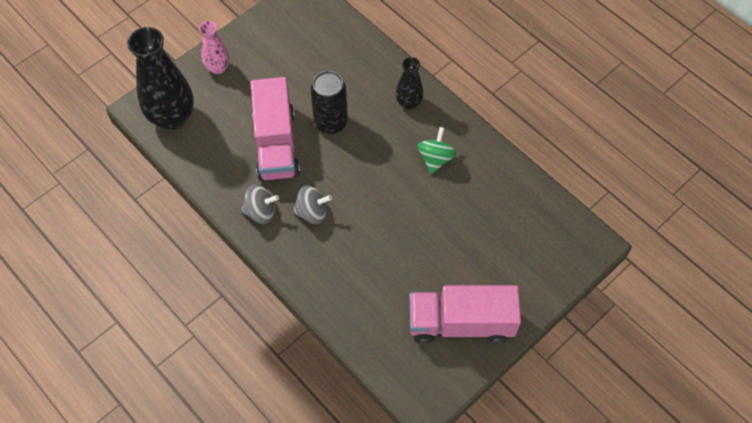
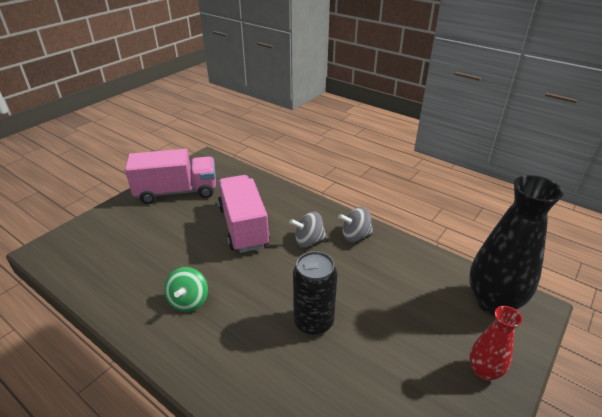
camera: 170 degrees right, 25 degrees down
pink vase [199,21,229,74] -> red vase [469,306,522,381]
pink truck [251,77,300,181] -> pink truck moved to [218,175,270,253]
black vase [396,57,424,110] -> none

